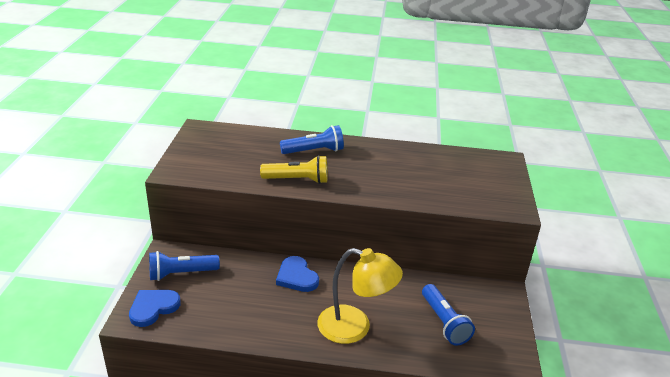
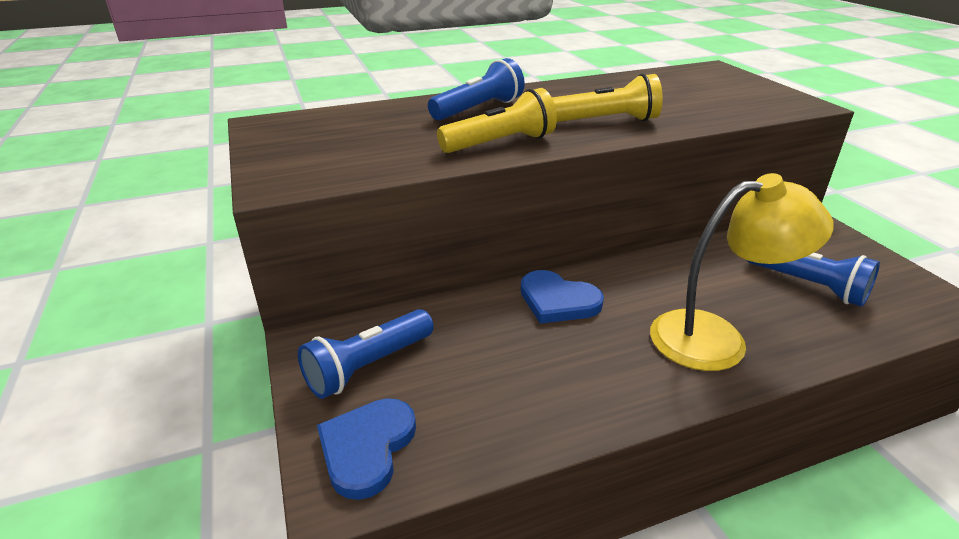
camera: 25 degrees left, 0 degrees up
none -> yellow flashlight [552,73,663,122]

